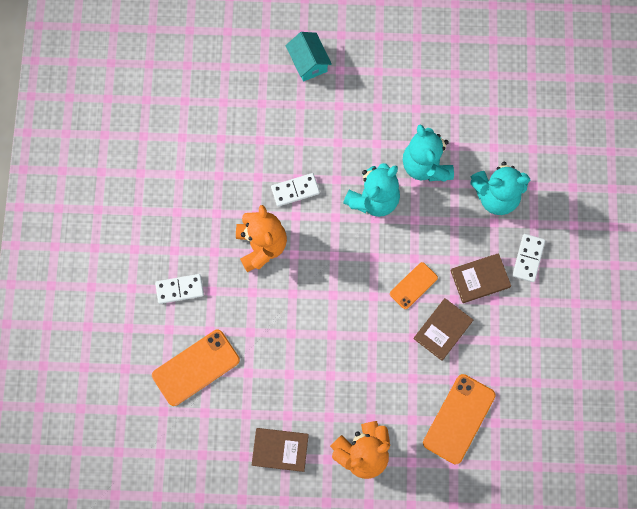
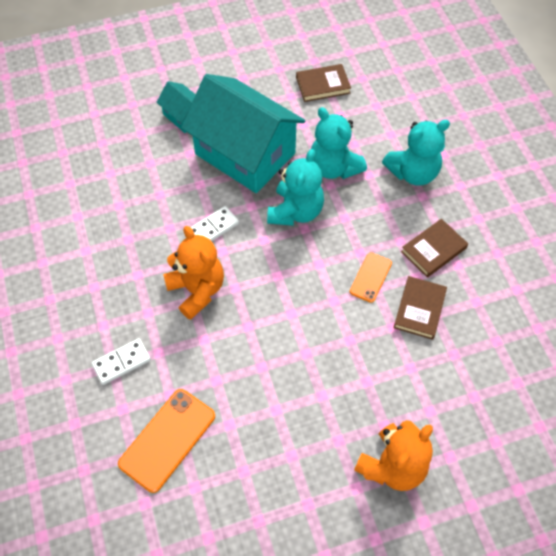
camera: 20 degrees left, 15 degrees down
brown book [252,428,309,472] -> brown book moved to [296,64,351,102]
orange phone [423,374,496,464] -> none
white domino [512,234,545,282] -> none
none -> turquoise house [181,74,305,193]

